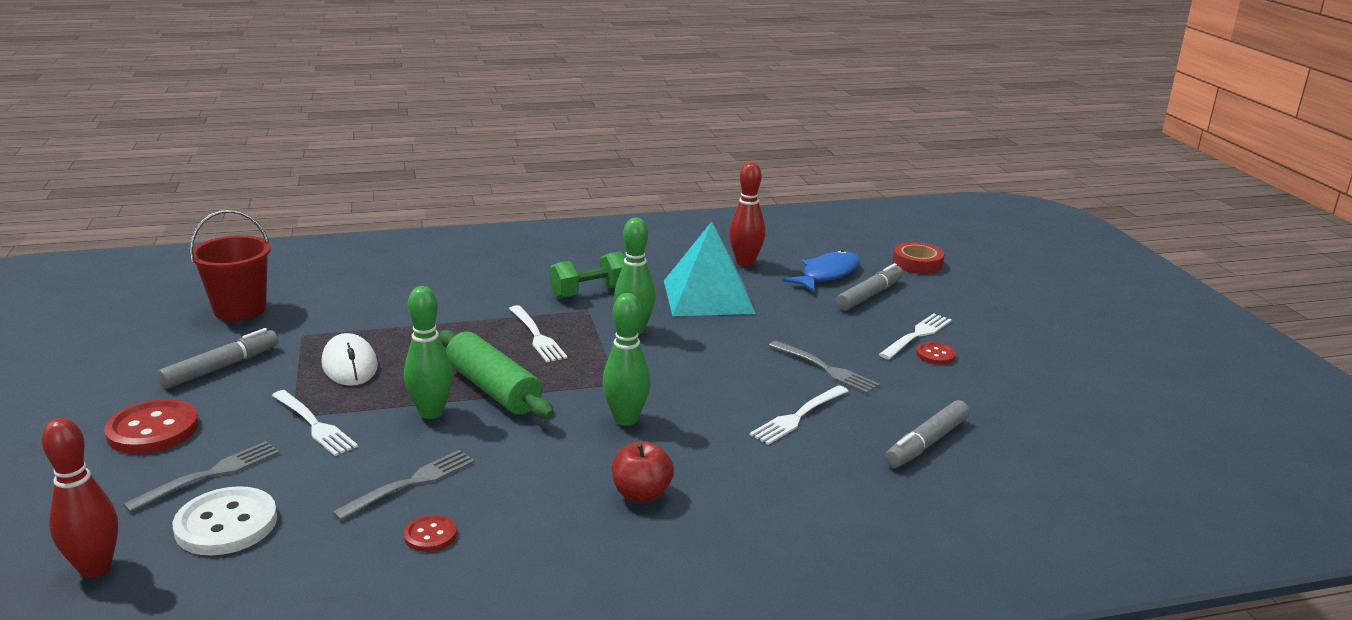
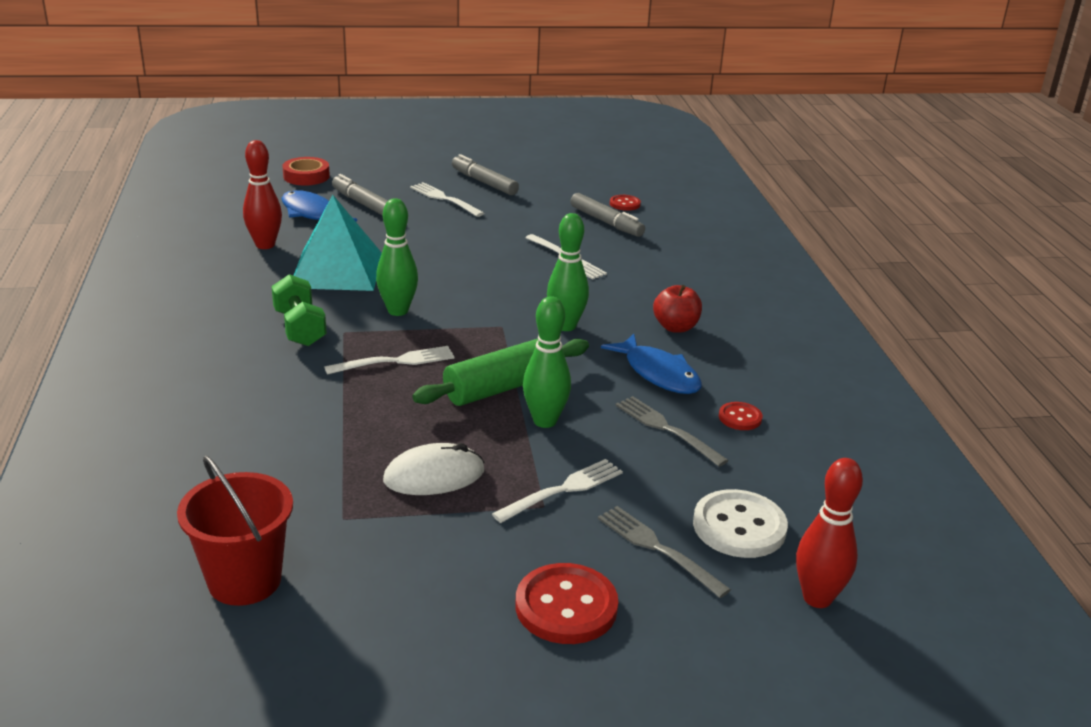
camera: 85 degrees left, 5 degrees up
grey marker [158,328,278,389] -> grey marker moved to [452,154,519,195]
grey fork [769,341,880,394] -> none
red button [916,342,956,365] -> red button moved to [610,195,641,211]
none -> blue fish [601,334,702,394]

